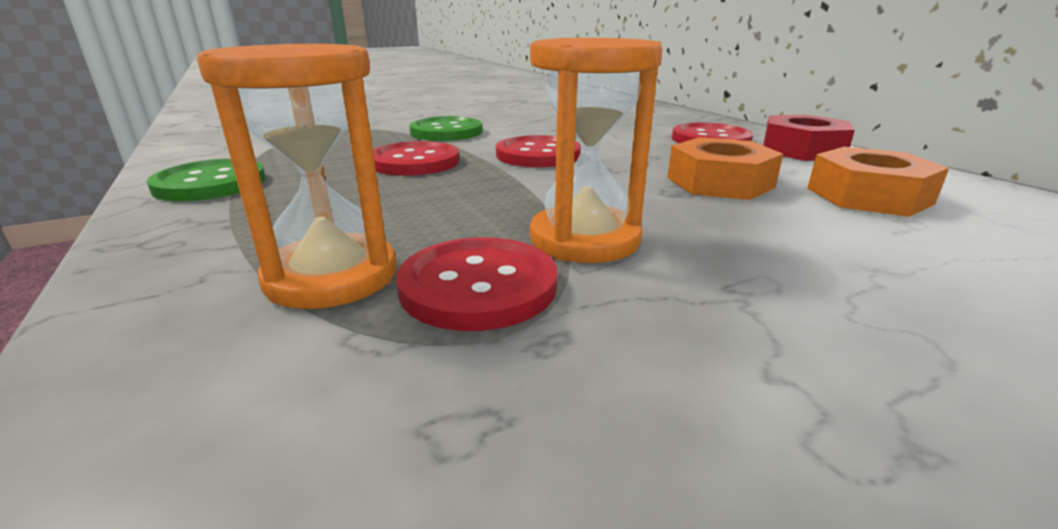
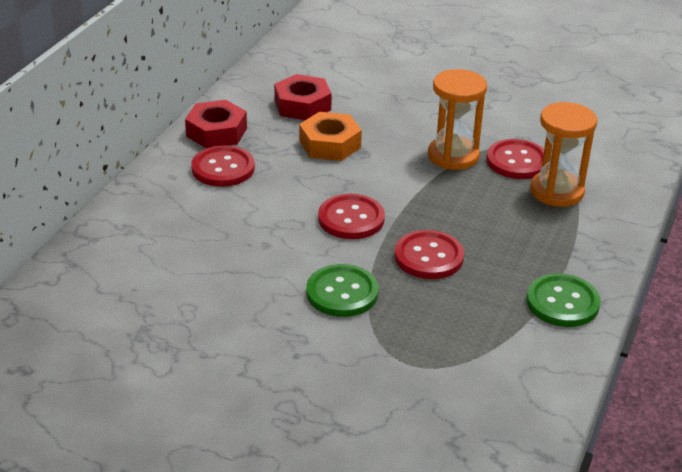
camera: 130 degrees left, 10 degrees up
orange nut [807,147,949,217] -> red nut [274,74,332,120]

